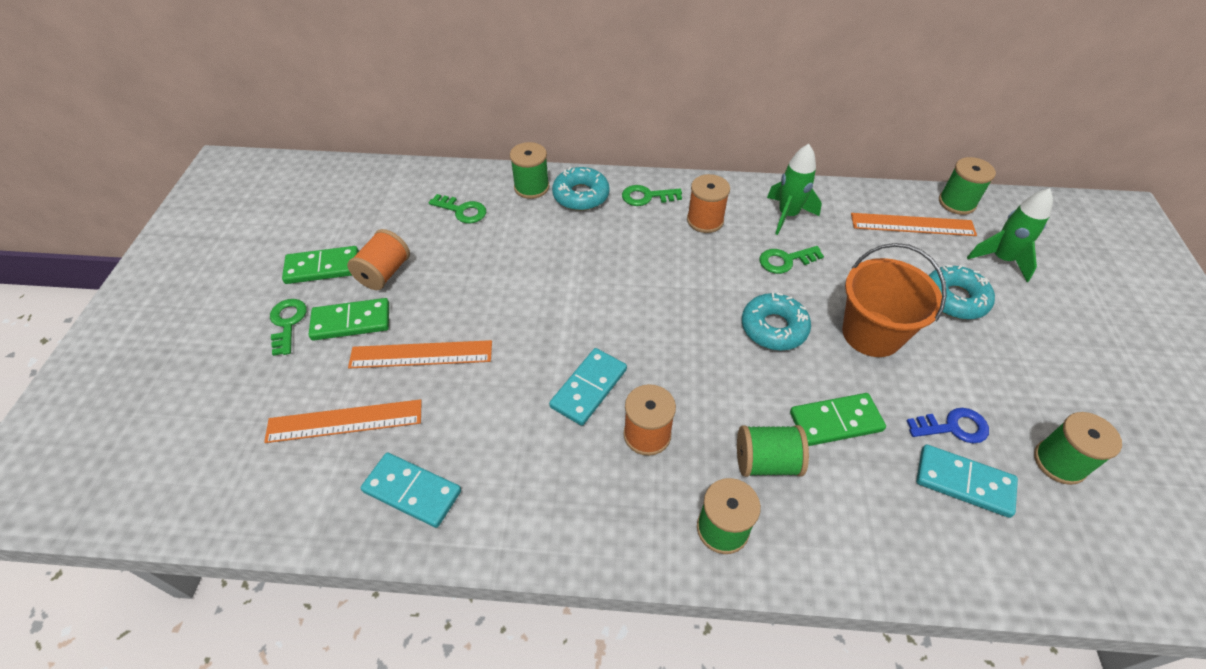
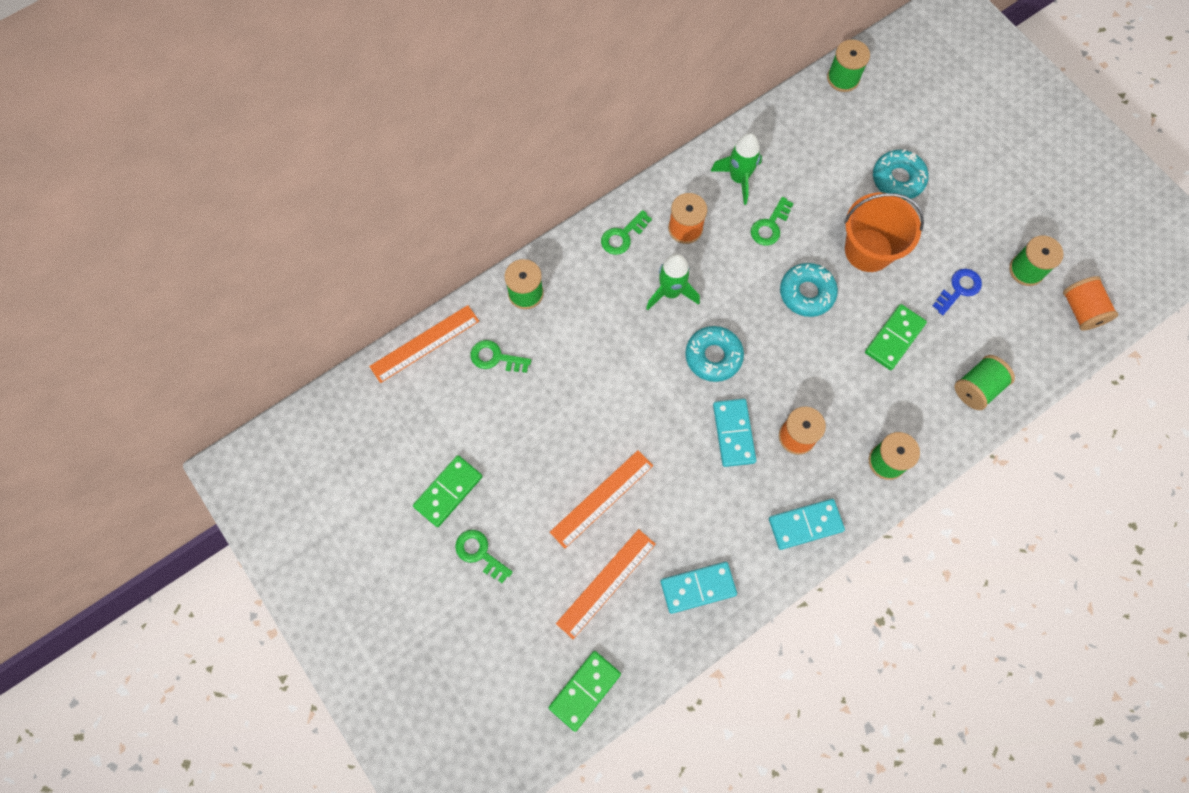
camera: 40 degrees left, 20 degrees up
green domino [309,298,389,341] -> green domino moved to [549,651,621,732]
orange spool [347,229,410,290] -> orange spool moved to [1063,276,1118,331]
green key [429,194,486,223] -> green key turned 150 degrees counterclockwise [470,340,531,373]
turquoise donut [552,167,610,211] -> turquoise donut moved to [685,326,744,382]
green spool [737,425,809,477] -> green spool moved to [954,355,1015,410]
orange ruler [851,213,977,236] -> orange ruler moved to [369,305,479,383]
turquoise domino [916,444,1018,518] -> turquoise domino moved to [769,499,845,550]
green rocket [967,188,1053,282] -> green rocket moved to [646,253,700,310]

